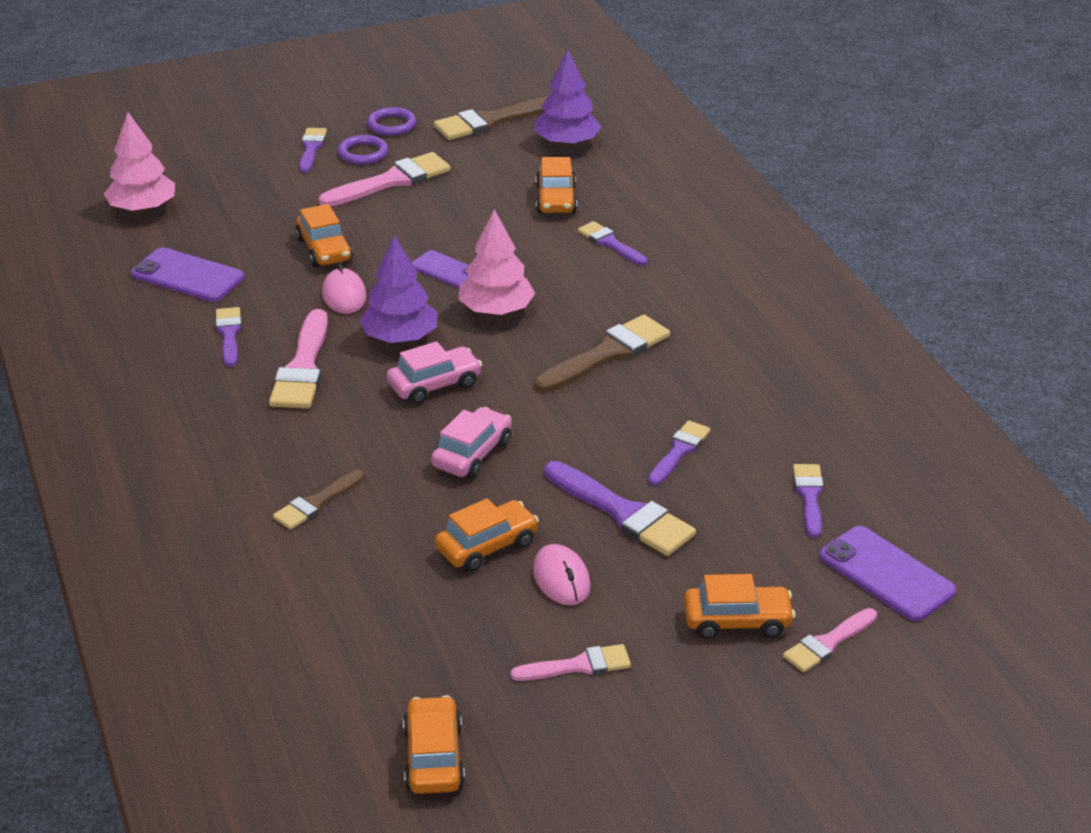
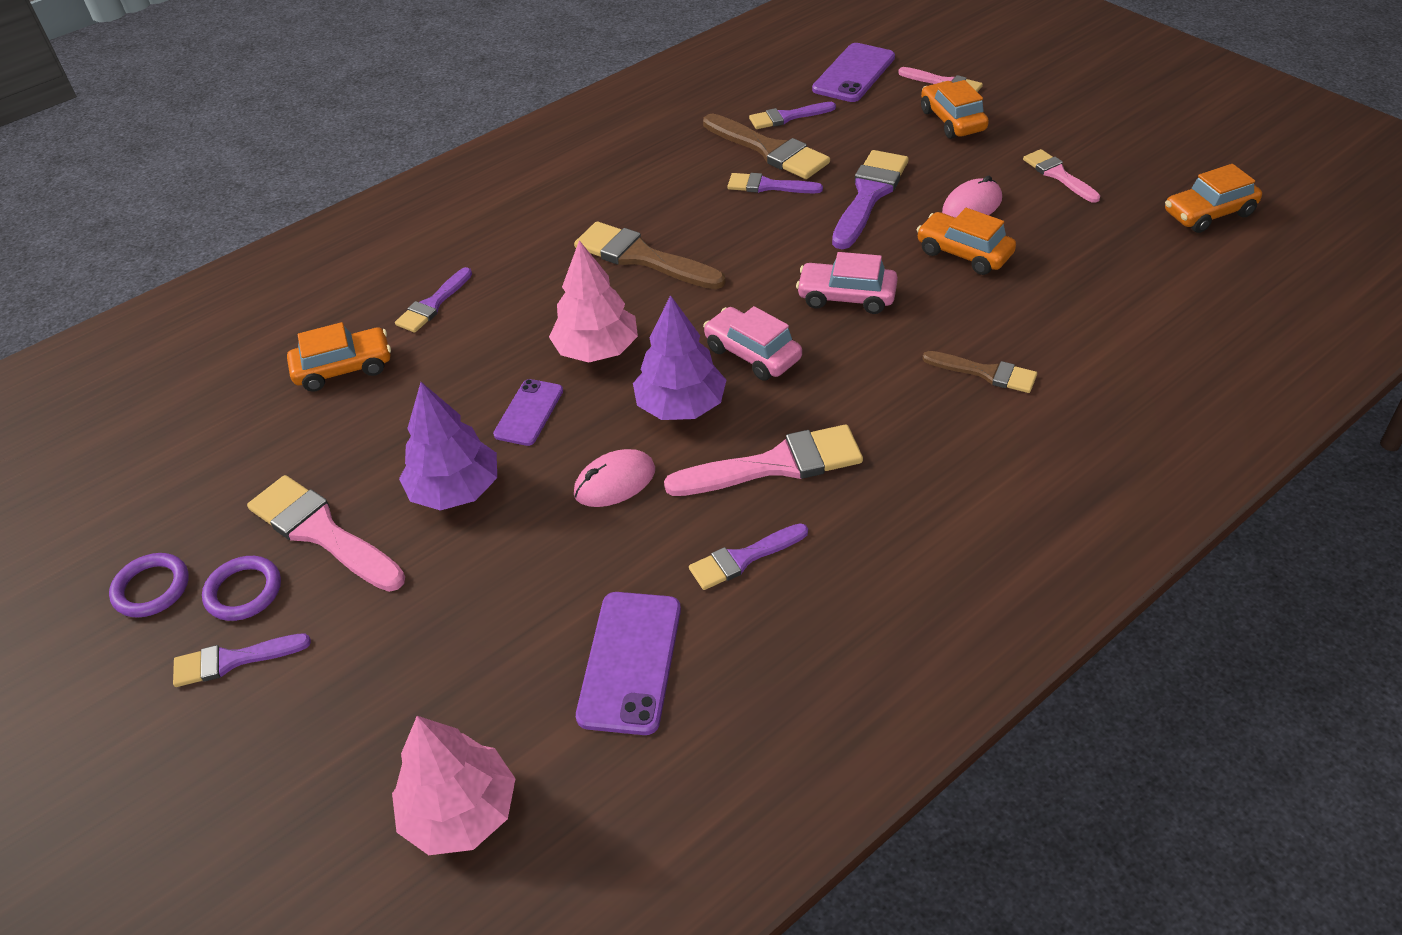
camera: 105 degrees left, 10 degrees up
orange car [295,204,353,267] -> none
brown brush [434,96,548,140] -> brown brush moved to [703,114,830,179]
purple tree [535,50,601,147] -> purple tree moved to [399,382,497,511]

